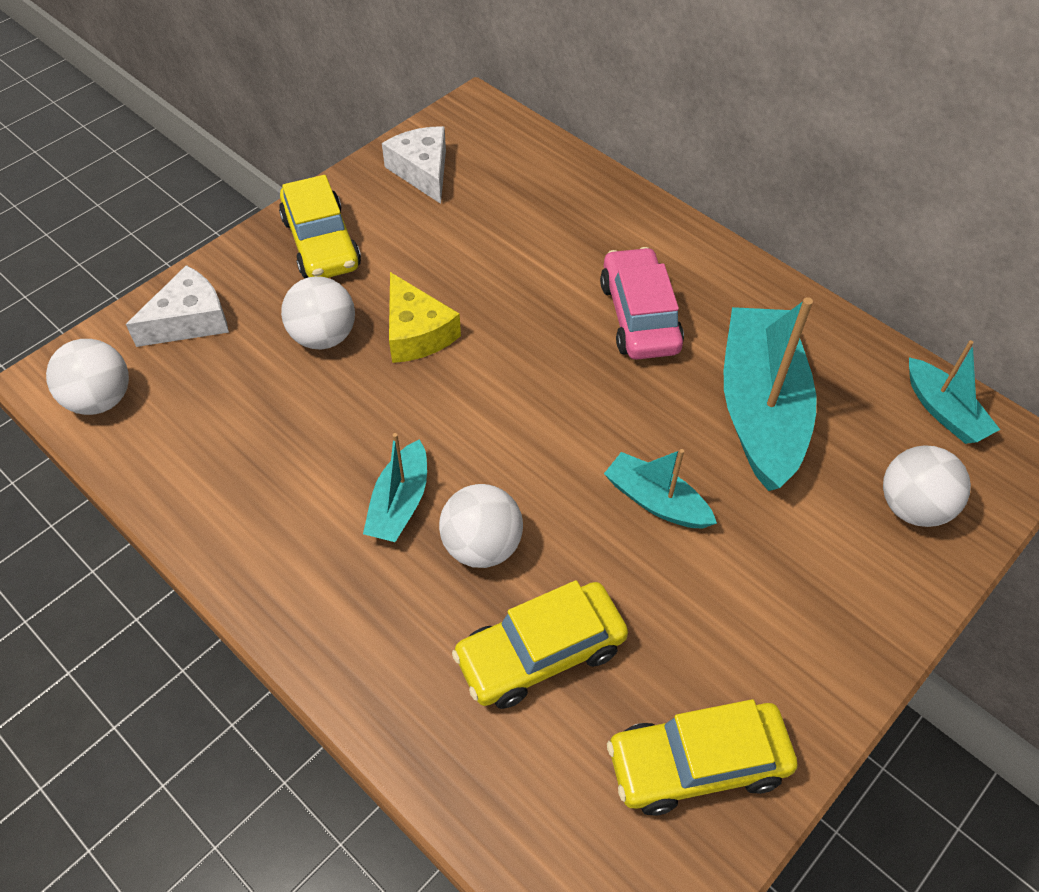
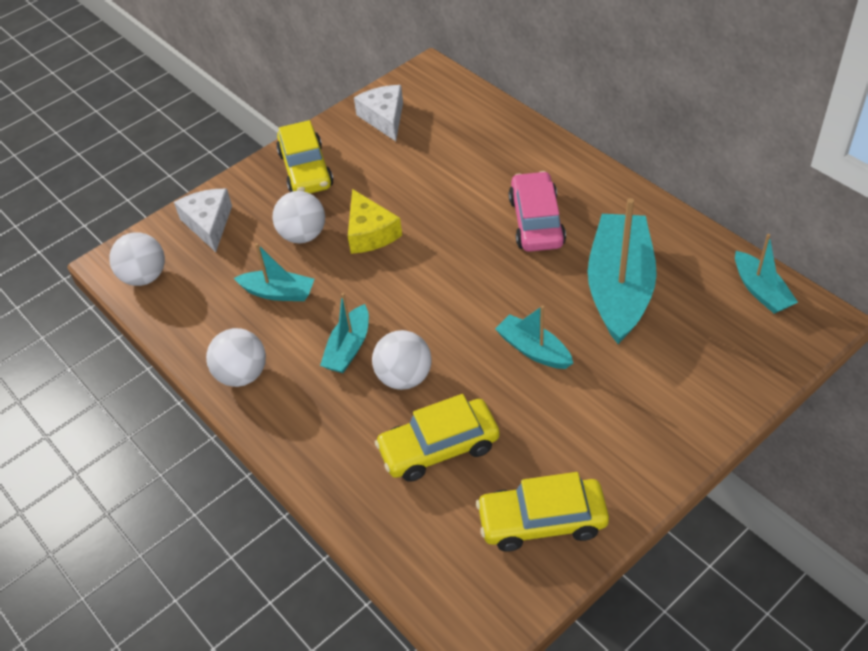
camera: 10 degrees right, 5 degrees down
white cheese [126,265,229,347] -> white cheese turned 75 degrees counterclockwise [174,189,232,252]
white ball [883,445,971,527] -> white ball moved to [206,328,266,387]
none -> turquoise boat [234,243,314,301]

